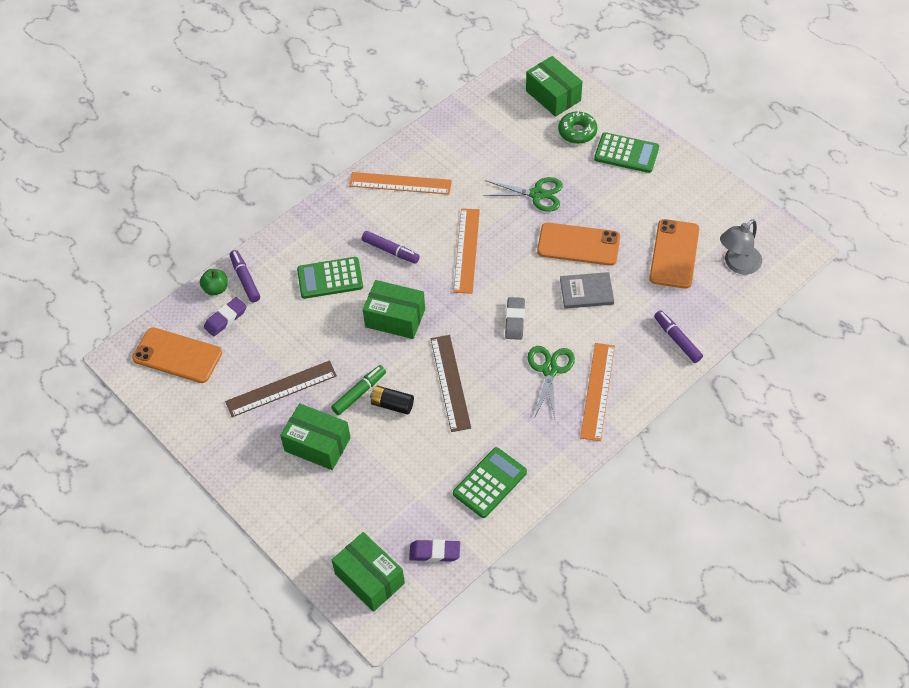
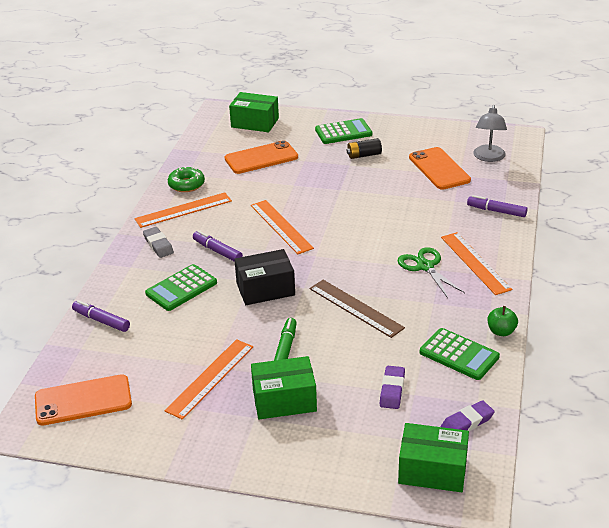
camera: 35 degrees left, 20 degrees down
green apple [200,269,227,296] -> green apple moved to [488,306,518,336]
purple eraser [204,297,247,337] -> purple eraser moved to [380,366,405,409]
brown ruler [225,361,337,417] -> orange ruler [165,339,253,420]
purple marker [362,231,420,263] -> purple marker turned 135 degrees counterclockwise [193,230,243,262]
green box [363,280,425,339] -> black box [234,249,295,305]
black battery [370,385,414,415] -> black battery moved to [346,138,382,159]
green calculator [453,447,527,518] -> green calculator turned 120 degrees clockwise [420,328,500,380]
green scissors [483,177,563,212] -> none
grey eraser [505,297,525,340] -> grey eraser moved to [143,227,174,258]
orange phone [537,223,620,266] -> orange phone moved to [225,140,298,174]
green donut [558,111,597,144] -> green donut moved to [168,166,205,192]
grey book [560,272,614,309] -> none

